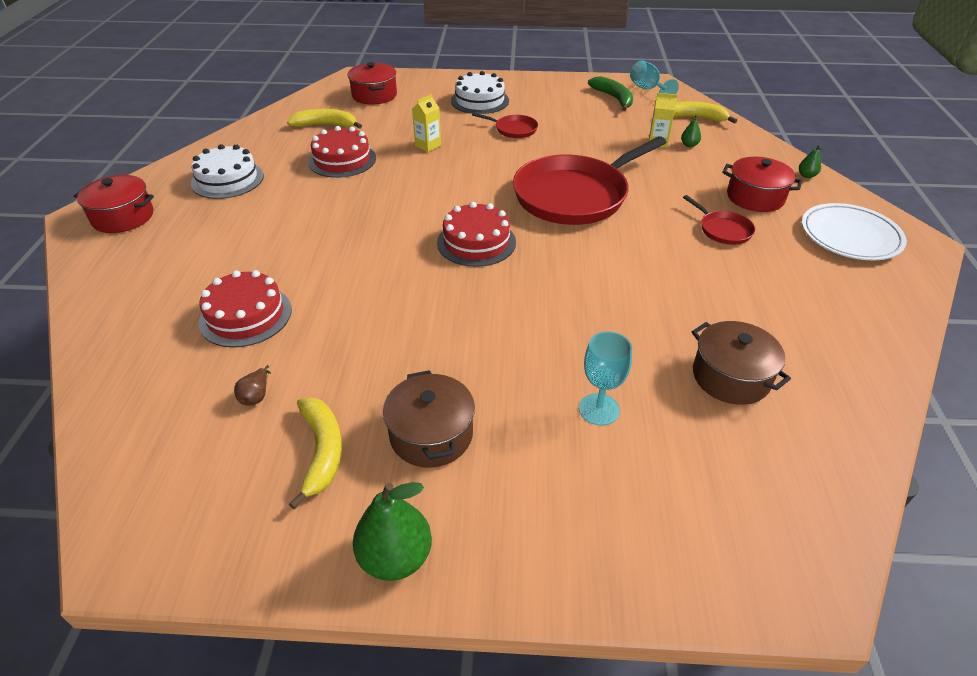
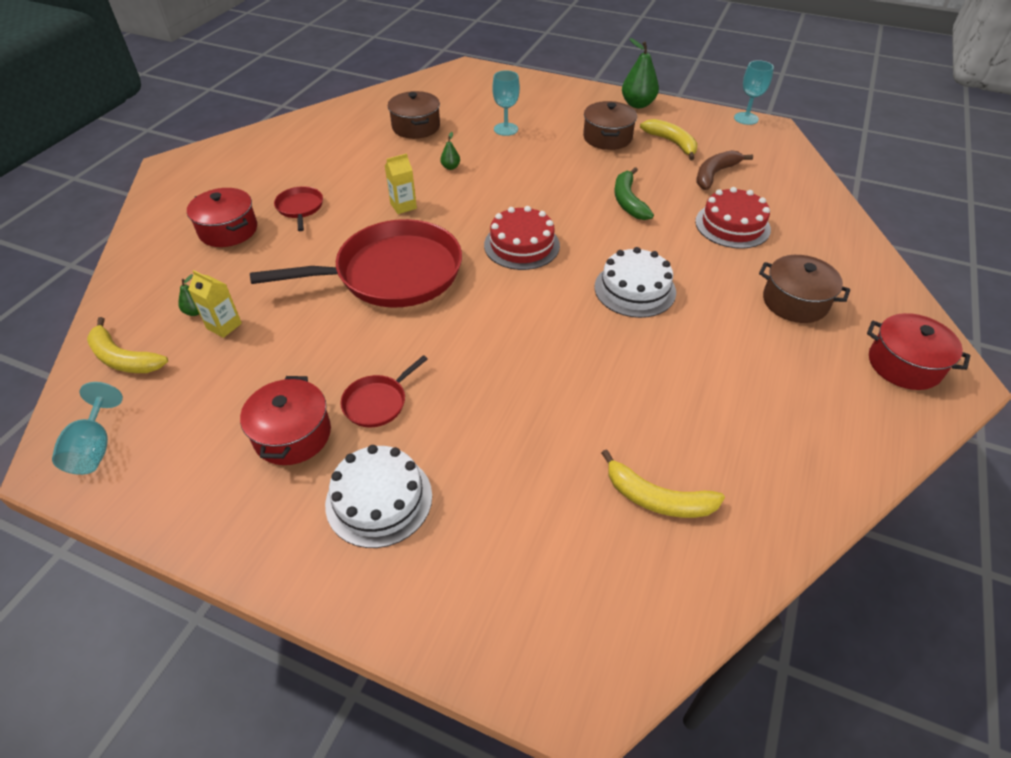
camera: 160 degrees left, 5 degrees up
white cake [191,144,264,199] -> white cake moved to [594,247,676,318]
brown pear [234,365,271,406] -> brown banana [697,150,753,190]
yellow banana [289,397,342,509] -> yellow banana turned 135 degrees clockwise [640,119,697,160]
red cake [308,126,376,178] -> none
red pot [347,62,397,105] -> red pot moved to [240,376,331,465]
yellow carton [412,94,441,152] -> yellow carton moved to [384,153,417,214]
red pan [472,112,538,138] -> red pan turned 90 degrees counterclockwise [340,355,428,427]
green banana [588,76,633,111] -> green banana moved to [614,167,654,220]
green pear [799,145,824,178] -> green pear moved to [440,132,460,170]
white plate [802,203,907,260] -> none
none -> turquoise goblet [734,60,774,125]
none -> brown pot [759,255,850,323]

